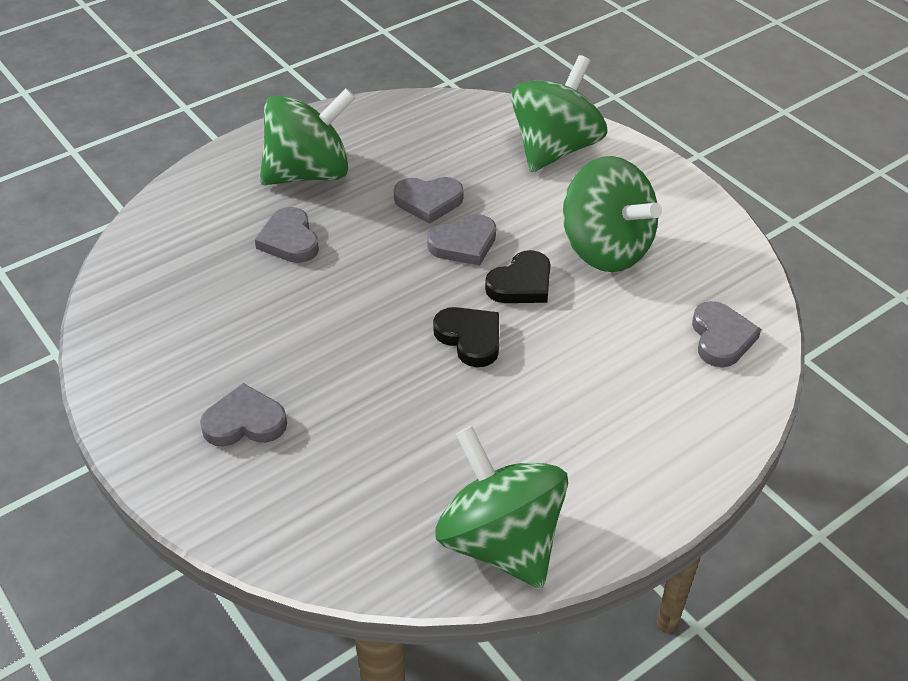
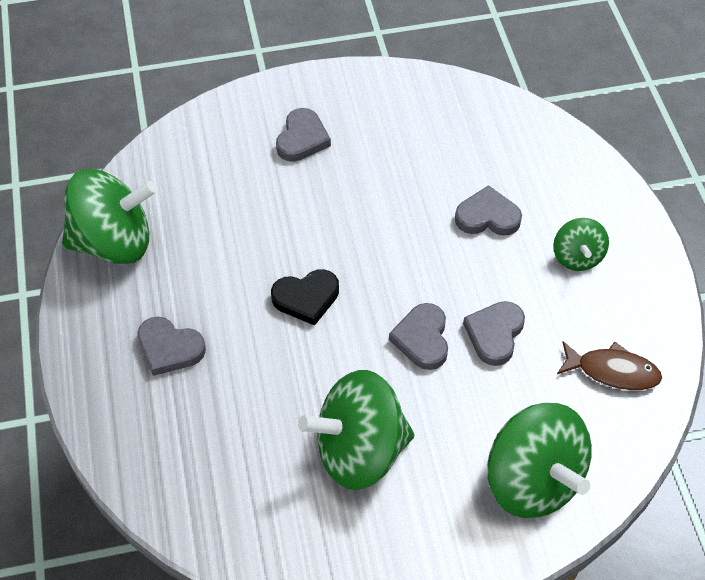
camera: 115 degrees right, 10 degrees up
green spinning top [260,88,356,185] -> green spinning top [553,218,609,271], size x0.53
black heart [485,250,551,303] -> none
grey heart [692,301,761,367] -> grey heart moved to [137,317,206,376]
none -> brown fish [557,341,662,390]

